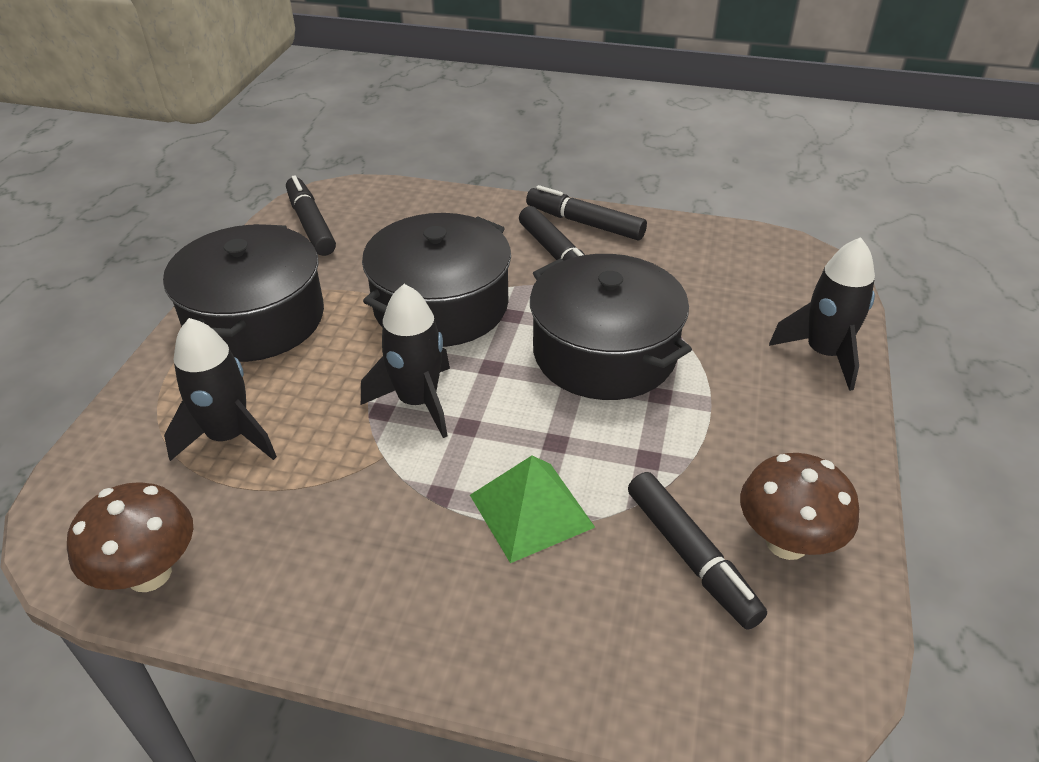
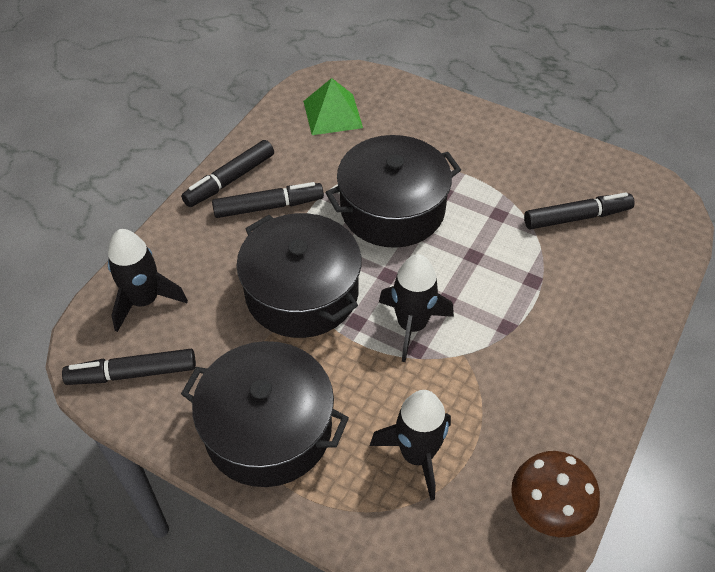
camera: 75 degrees left, 10 degrees up
green pyramid [470,456,595,563] -> green pyramid moved to [303,78,363,135]
brown mushroom [740,453,859,560] -> none
black rocket [769,237,875,391] -> black rocket moved to [108,229,188,332]

